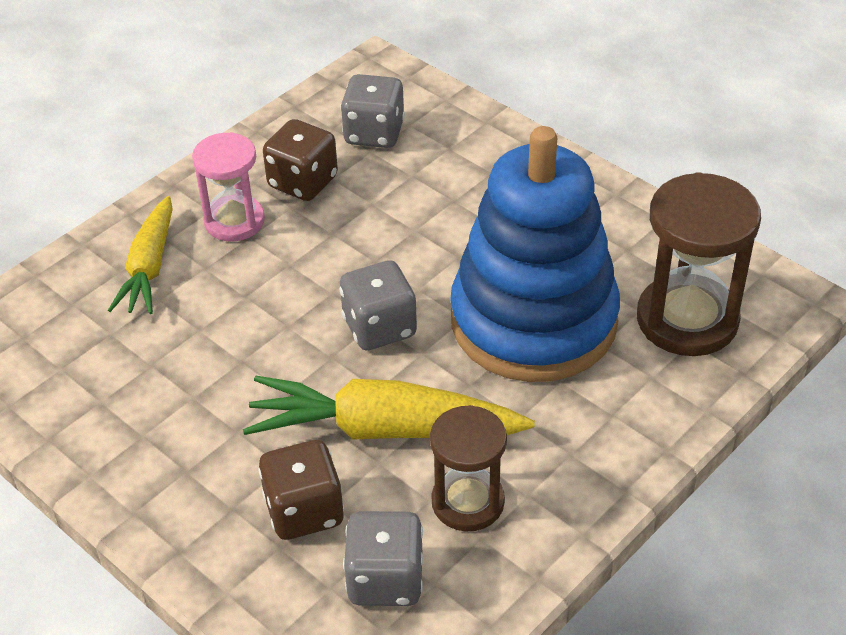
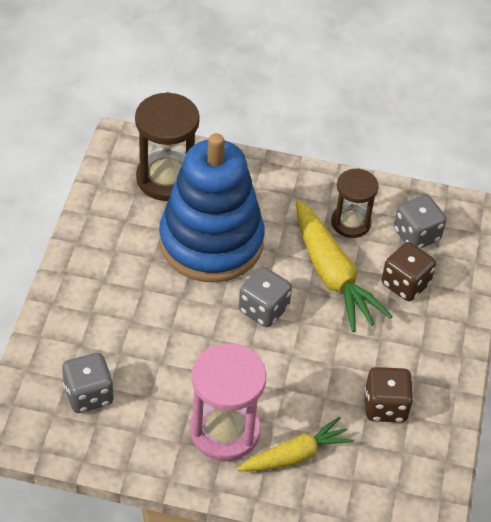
camera: 125 degrees left, 5 degrees up
pink hourglass [192,132,265,241] -> pink hourglass [190,343,267,461], size x1.55
brown dice [263,119,338,201] -> brown dice moved to [364,367,414,423]

